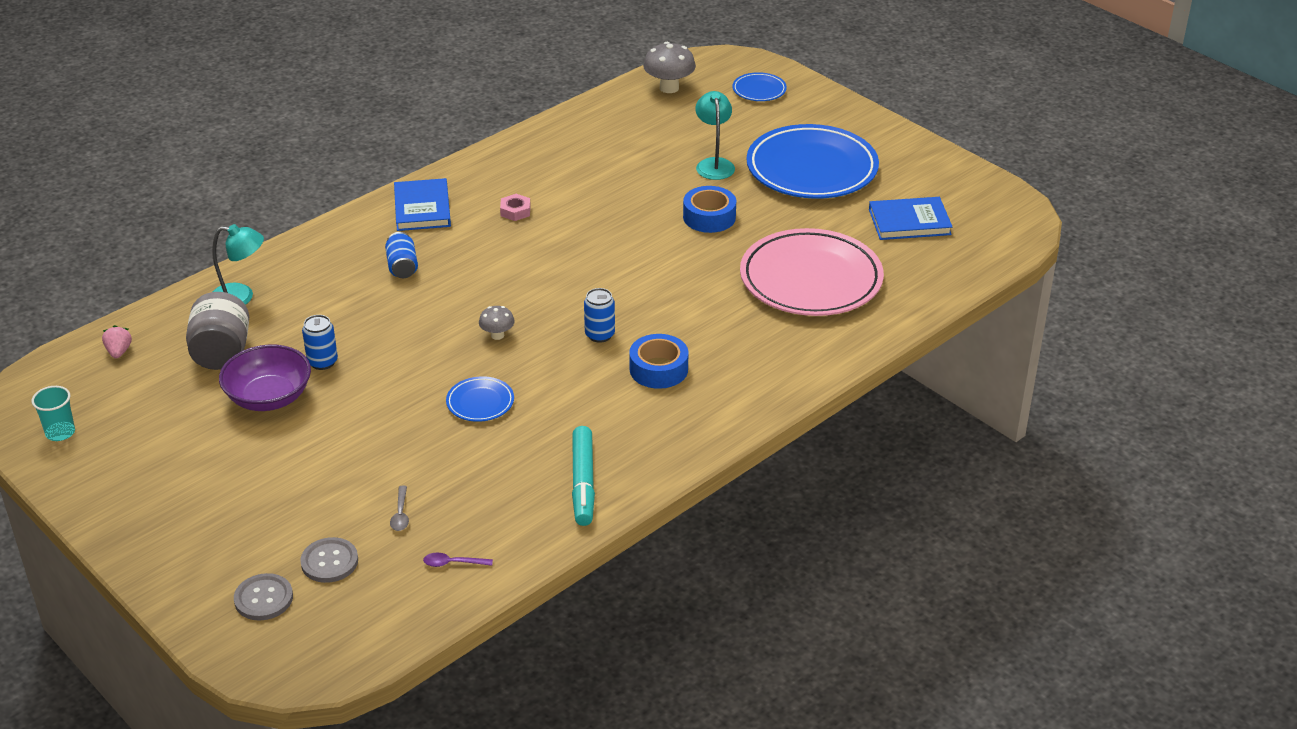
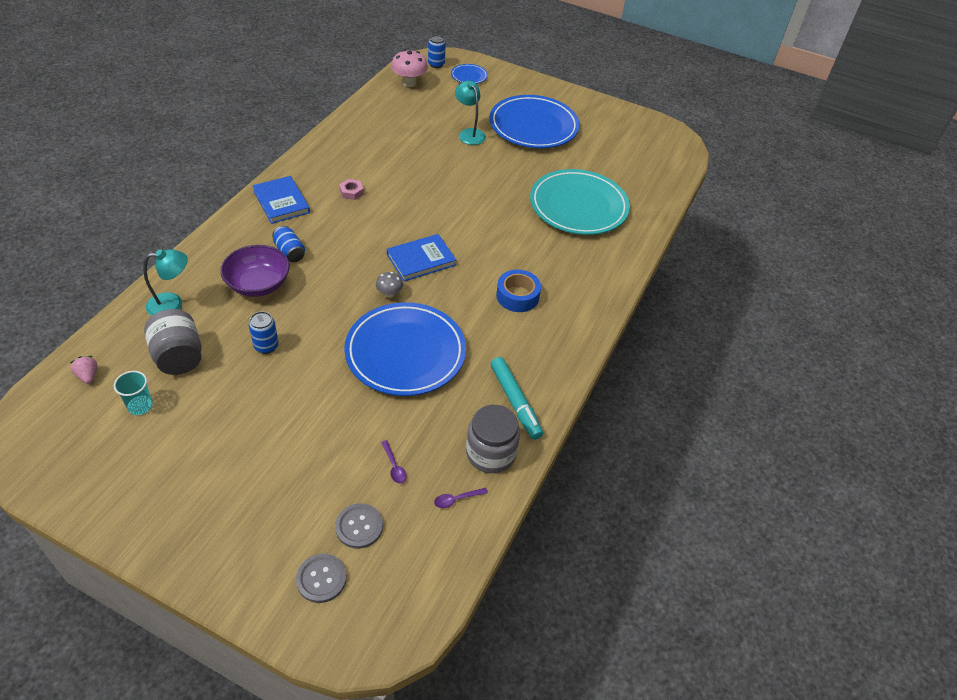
camera: 25 degrees left, 10 degrees up
turquoise cup [31,386,75,441] -> turquoise cup moved to [114,371,153,415]
purple bowl [219,345,311,411] -> purple bowl moved to [220,245,290,297]
grey spoon [390,486,409,531] -> purple spoon [381,440,407,484]
blue plate [446,376,514,422] -> blue plate [344,302,466,396], size x2.29
blue can [584,288,615,343] -> blue can moved to [428,35,446,68]
grey mushroom [643,42,696,93] -> pink mushroom [391,50,428,87]
blue tape [683,186,736,233] -> none
pink plate [740,228,884,316] -> turquoise plate [530,169,630,235]
blue book [869,197,953,240] -> blue book moved to [387,234,456,281]
none -> grey jar [466,405,520,473]

